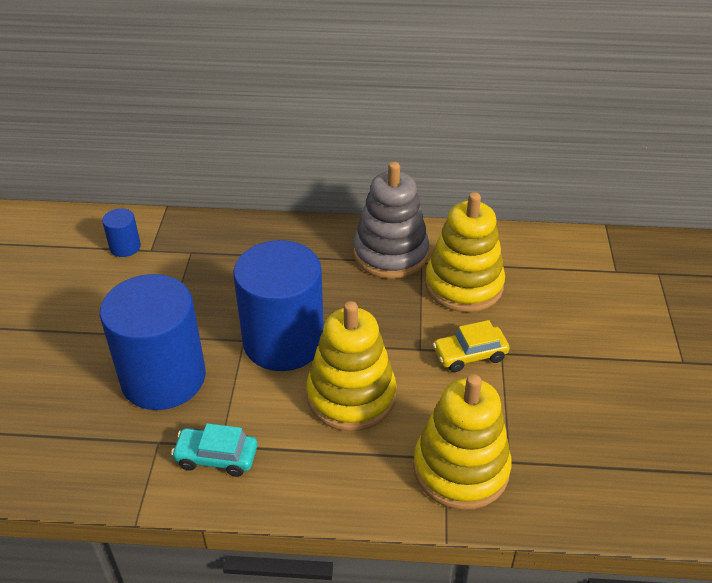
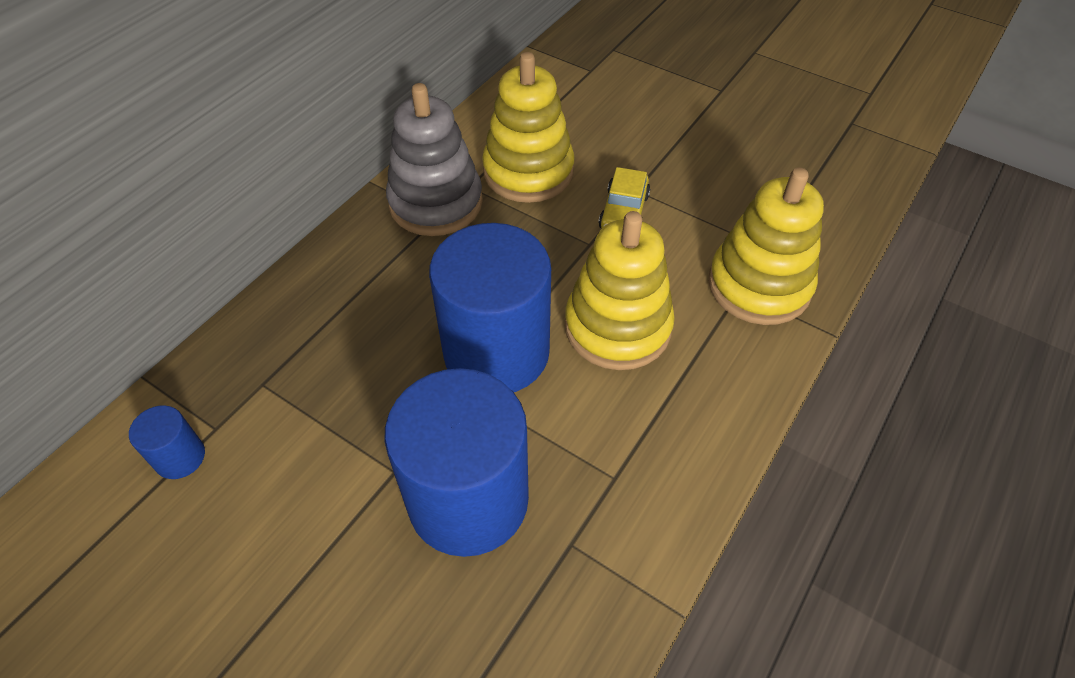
camera: 60 degrees left, 10 degrees up
turquoise car [171,423,258,477] -> none

